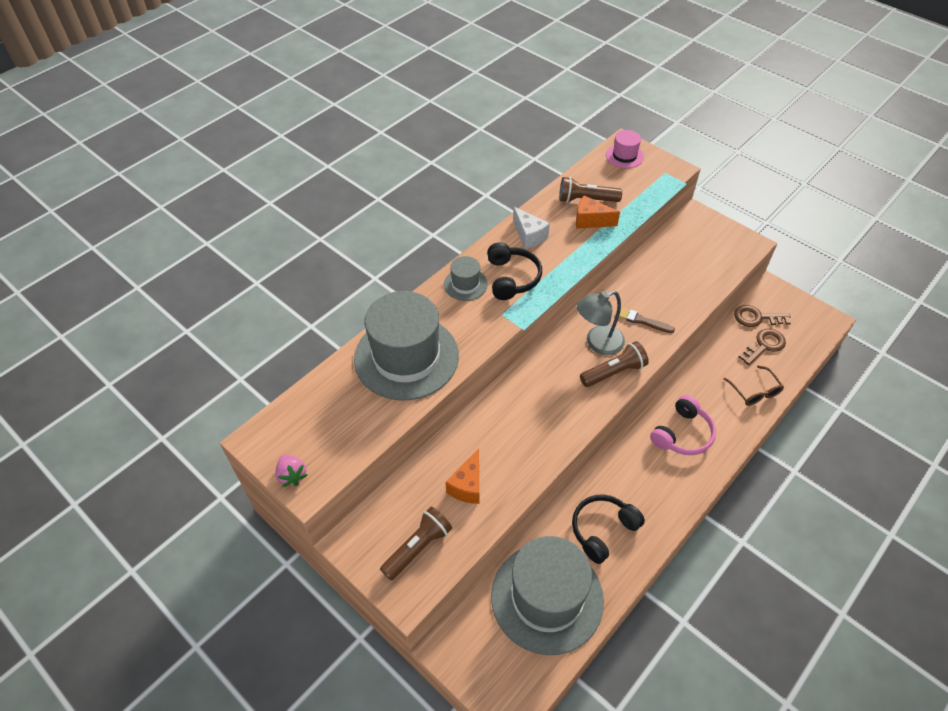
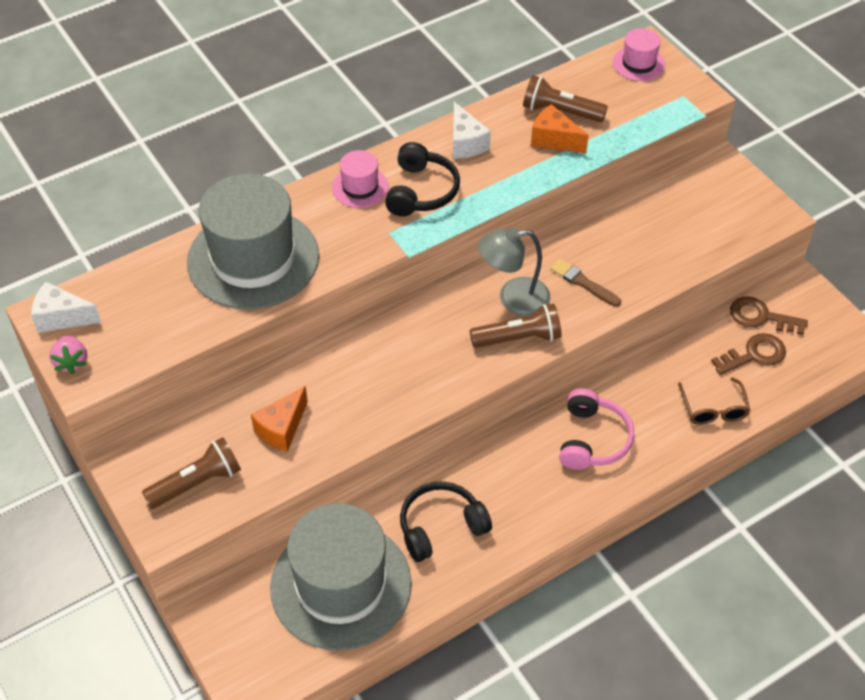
camera: 15 degrees right, 0 degrees up
grey hat [444,256,488,301] -> pink hat [332,150,389,208]
pink headphones [650,395,716,455] -> pink headphones turned 45 degrees counterclockwise [559,388,635,470]
none -> white cheese [31,282,101,333]

